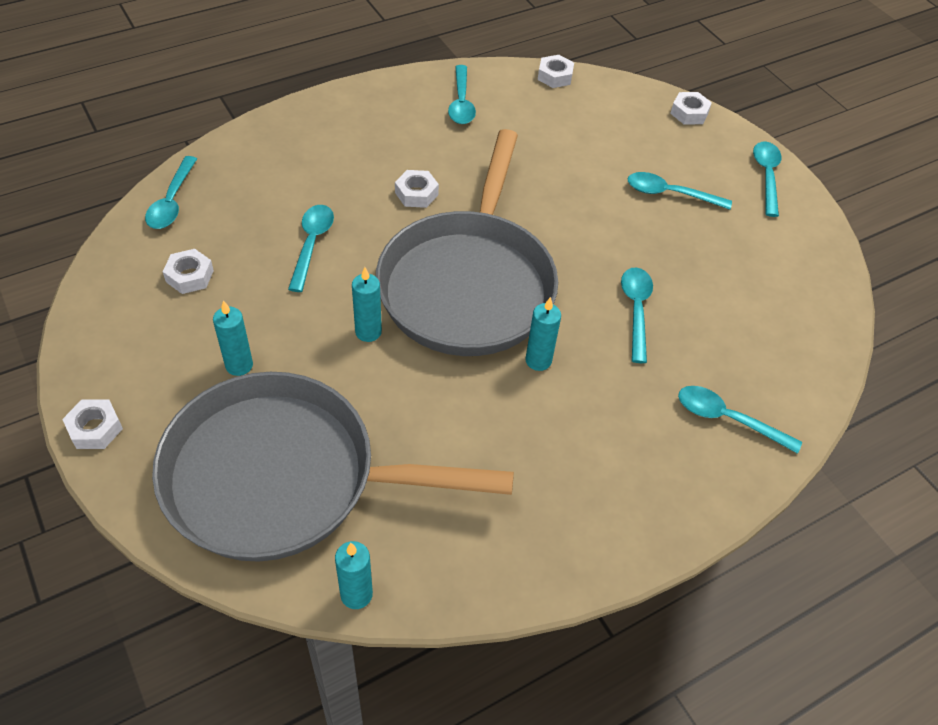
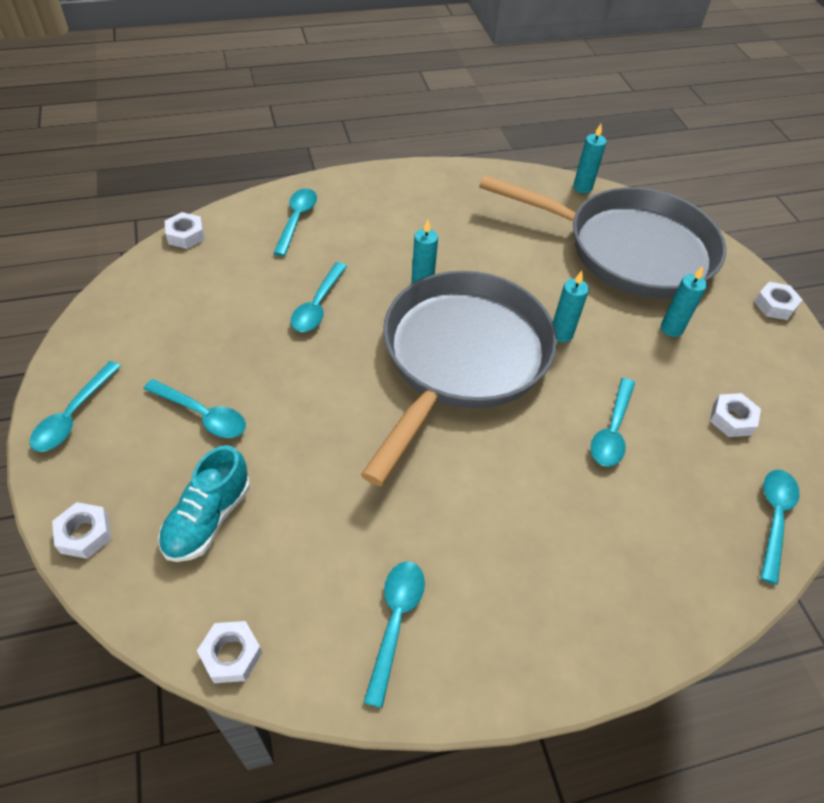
camera: 165 degrees left, 0 degrees up
white nut [395,170,439,208] -> white nut moved to [165,212,205,249]
turquoise spoon [678,386,802,454] -> turquoise spoon turned 120 degrees counterclockwise [273,189,317,256]
none -> turquoise shoe [158,445,250,562]

